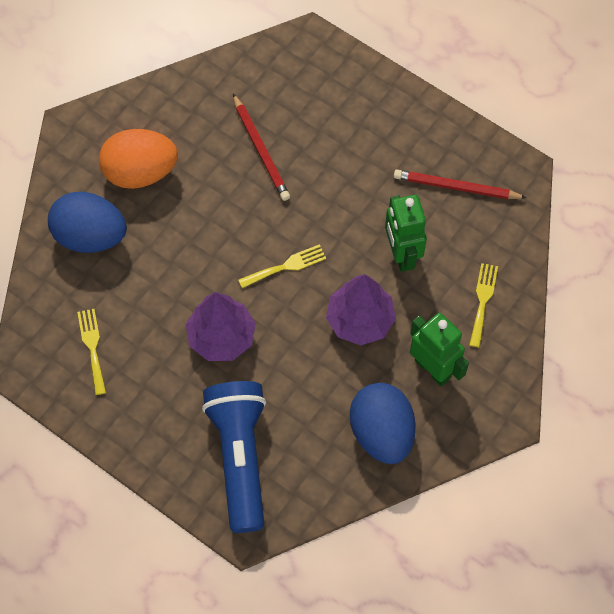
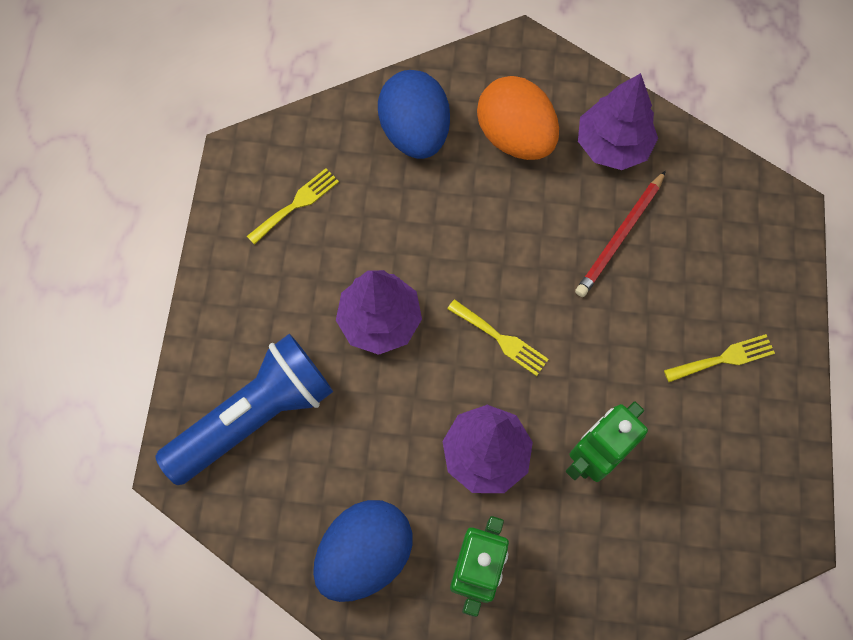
camera: 60 degrees right, 5 degrees up
red pencil [394,169,527,199] -> none
yellow fork [469,263,498,348] -> yellow fork moved to [664,334,775,382]
none -> purple tree [578,73,658,170]

